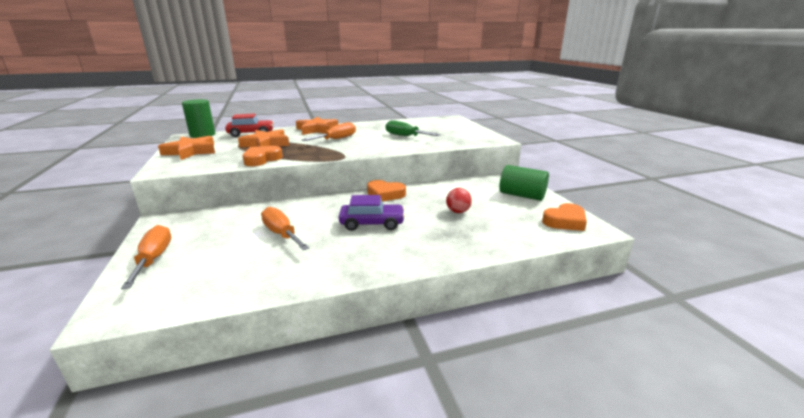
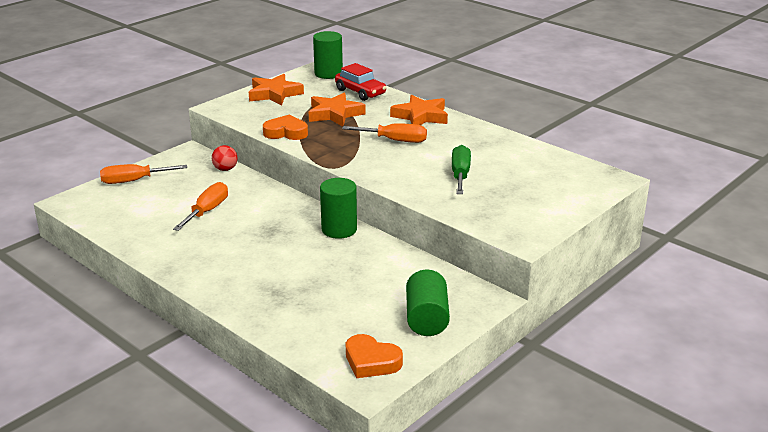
camera: 60 degrees right, 5 degrees up
orange screwdriver [121,225,171,289] -> orange screwdriver turned 150 degrees counterclockwise [100,164,187,184]
purple car [339,195,405,231] -> none
orange heart [367,180,406,201] -> green cylinder [320,178,357,239]
red ball [446,188,472,213] -> red ball moved to [212,145,237,171]

